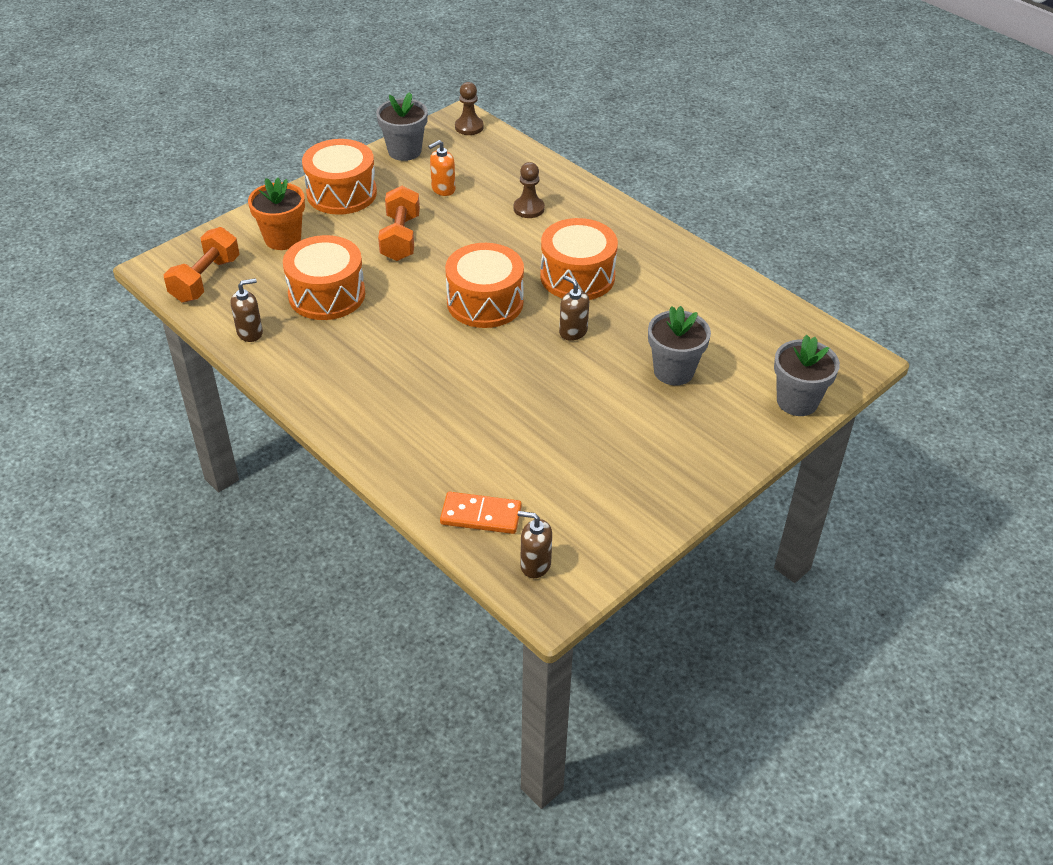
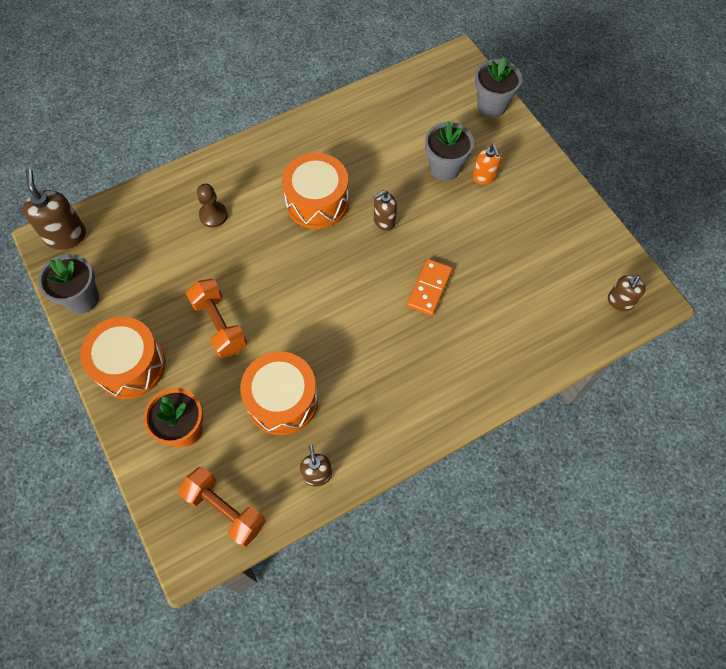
camera: 75 degrees left, 20 degrees up
orange dumbbell [378,186,420,261] -> orange dumbbell turned 45 degrees clockwise [186,279,247,358]
orange soap dispenser [428,140,455,196] -> orange soap dispenser moved to [473,145,502,185]
orange domino [440,492,522,534] -> orange domino moved to [407,259,453,316]
orange drum [445,243,524,328] -> none
brown pawn [455,82,484,135] -> brown soap dispenser [23,169,86,250]

